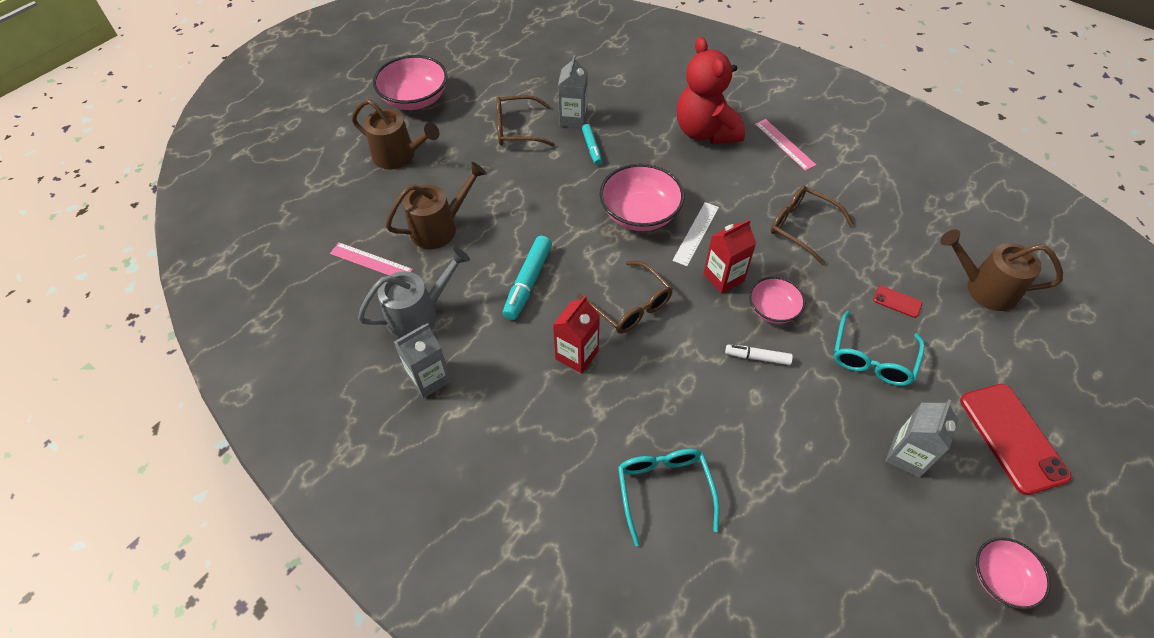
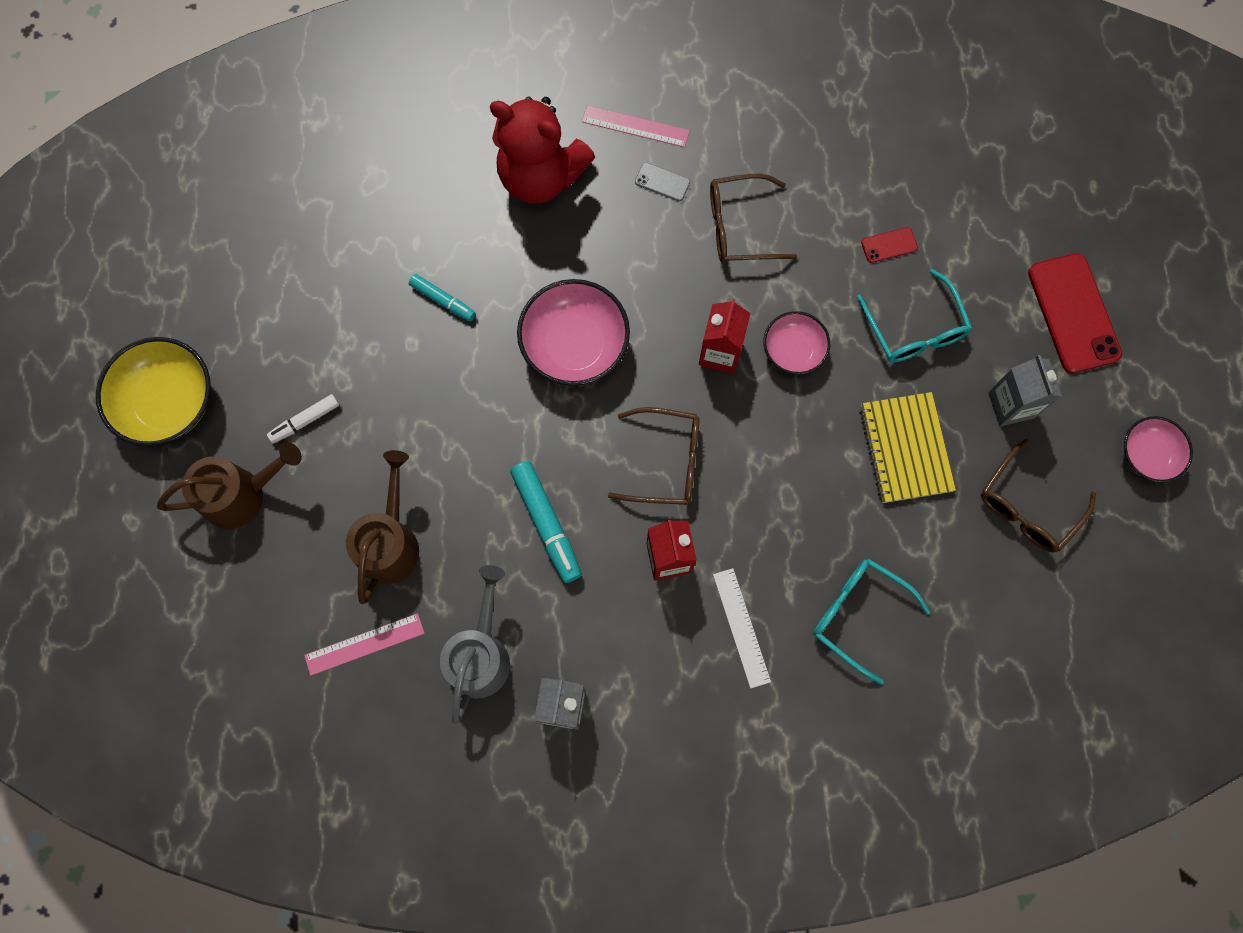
camera: 45 degrees left, 20 degrees up
pink bowl [373,55,447,110] -> yellow bowl [96,337,211,446]
brown glasses [496,95,555,146] -> brown glasses moved to [981,439,1096,553]
grey carton [558,55,588,128] -> none
white ruler [672,202,719,266] -> white ruler moved to [713,568,771,688]
white marker [725,345,793,365] -> white marker moved to [267,394,339,443]
brown watering can [940,229,1063,311] -> none
red phone [960,384,1071,495] -> red phone turned 45 degrees clockwise [1028,253,1122,373]
none -> grey phone [635,162,690,201]
none -> yellow notebook [859,392,956,503]

